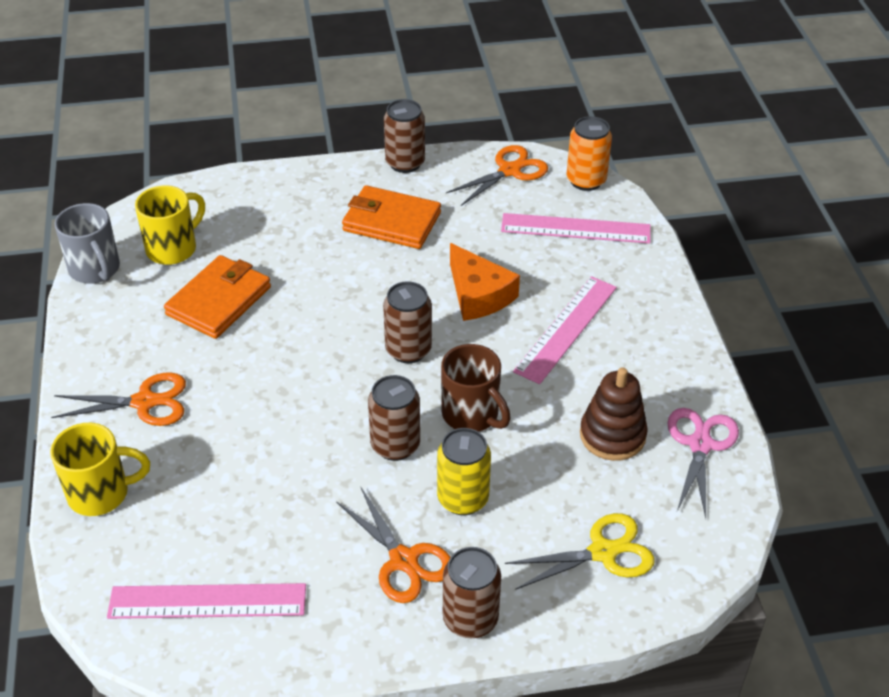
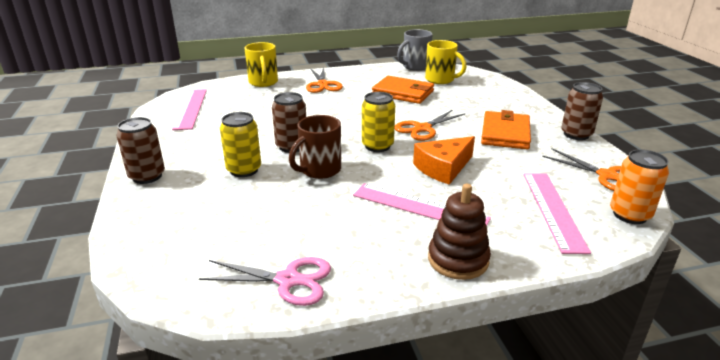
camera: 85 degrees right, 15 degrees down
orange scissors [336,486,451,603] -> orange scissors moved to [395,110,465,141]
brown can [383,281,432,363] -> yellow can [362,92,395,152]
yellow scissors [505,513,654,590] -> none
brown stacking toy [580,367,648,461] -> brown stacking toy moved to [428,184,491,280]

